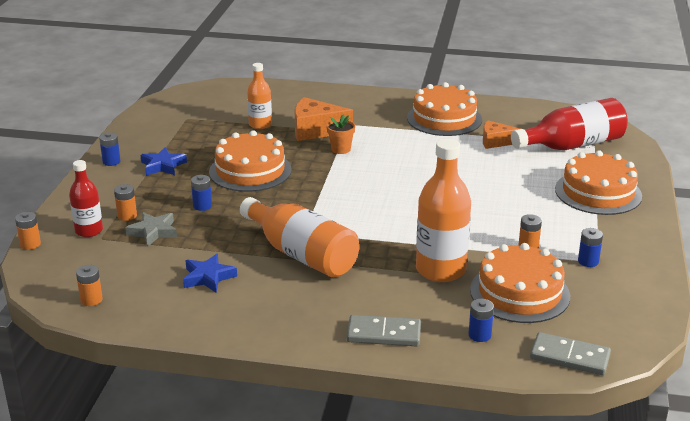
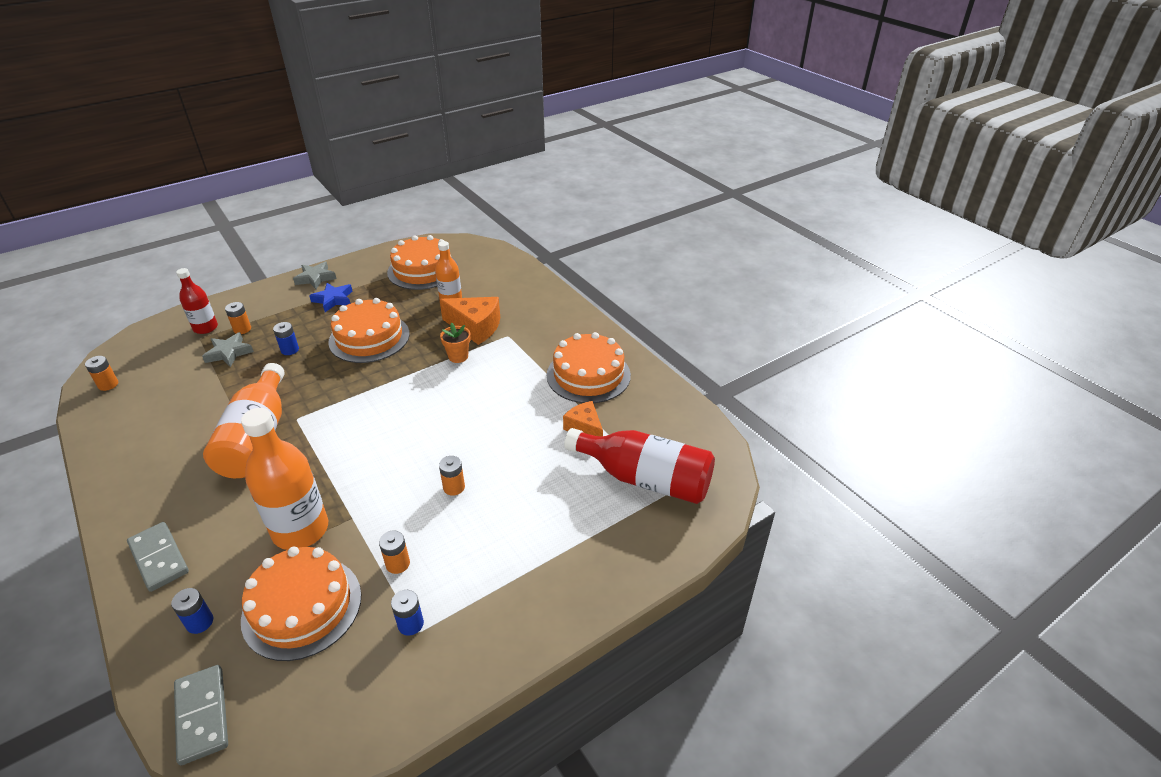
camera: 45 degrees right, 10 degrees up
orange battery [15,211,41,250] -> orange battery moved to [439,456,465,496]
blue battery [99,132,121,166] -> grey star [293,262,337,289]
blue star [183,254,237,293] -> none
orange cheese [295,97,353,141] -> orange cheese turned 150 degrees clockwise [439,297,500,345]
orange cake [555,150,642,215] -> orange cake moved to [387,235,458,290]

